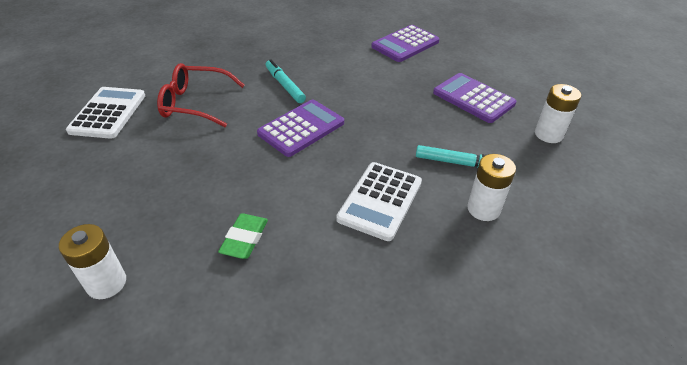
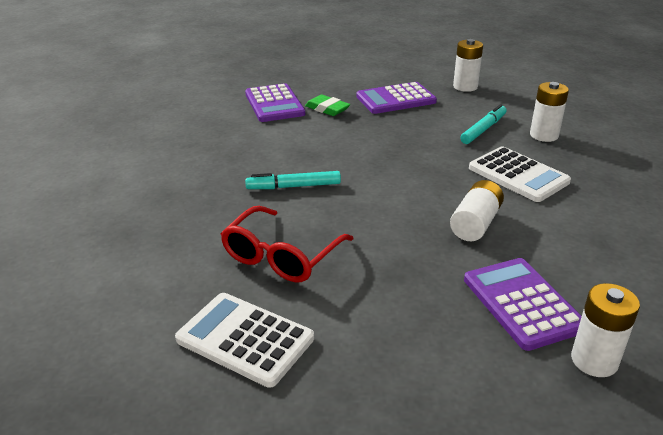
camera: 65 degrees left, 10 degrees down
green eraser [218,213,268,259] -> green eraser moved to [305,94,350,116]
purple calculator [257,99,344,157] -> purple calculator moved to [464,258,582,351]
none -> white battery [450,180,504,241]

